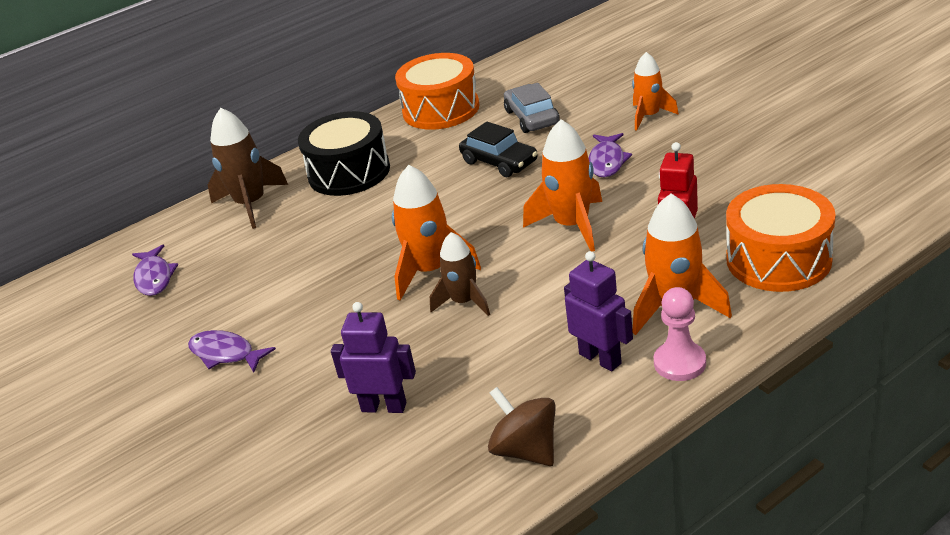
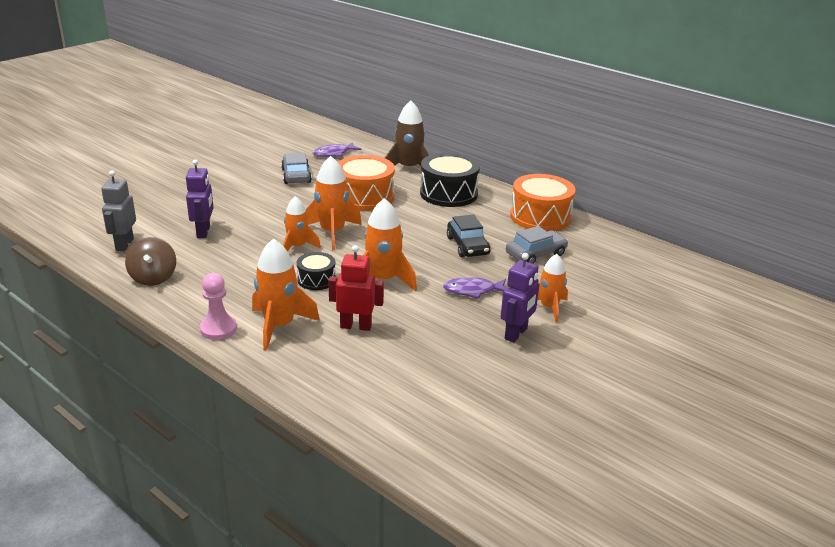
camera: 70 degrees right, 5 degrees down
purple fish [188,330,276,372] -> none
brown rocket [430,232,490,316] -> orange rocket [283,196,321,252]
black car [459,122,538,177] -> black car turned 45 degrees counterclockwise [447,215,490,257]
brown spinning top [488,387,556,466] -> brown spinning top turned 135 degrees clockwise [125,237,176,286]
purple robot [564,251,633,371] -> purple robot moved to [501,253,539,343]
orange drum [726,184,836,292] -> orange drum moved to [338,155,395,210]
none -> grey robot [101,170,136,251]
none -> grey car [281,153,312,184]
none -> black drum [297,252,336,290]

